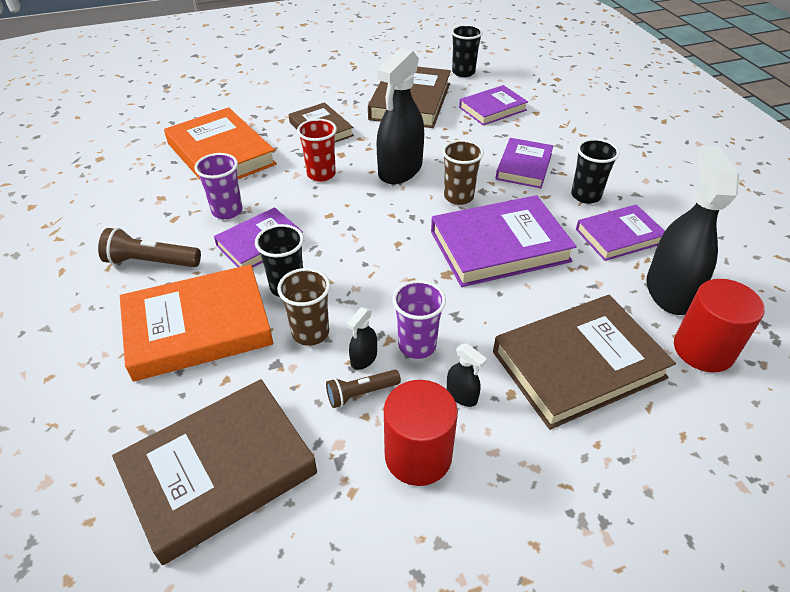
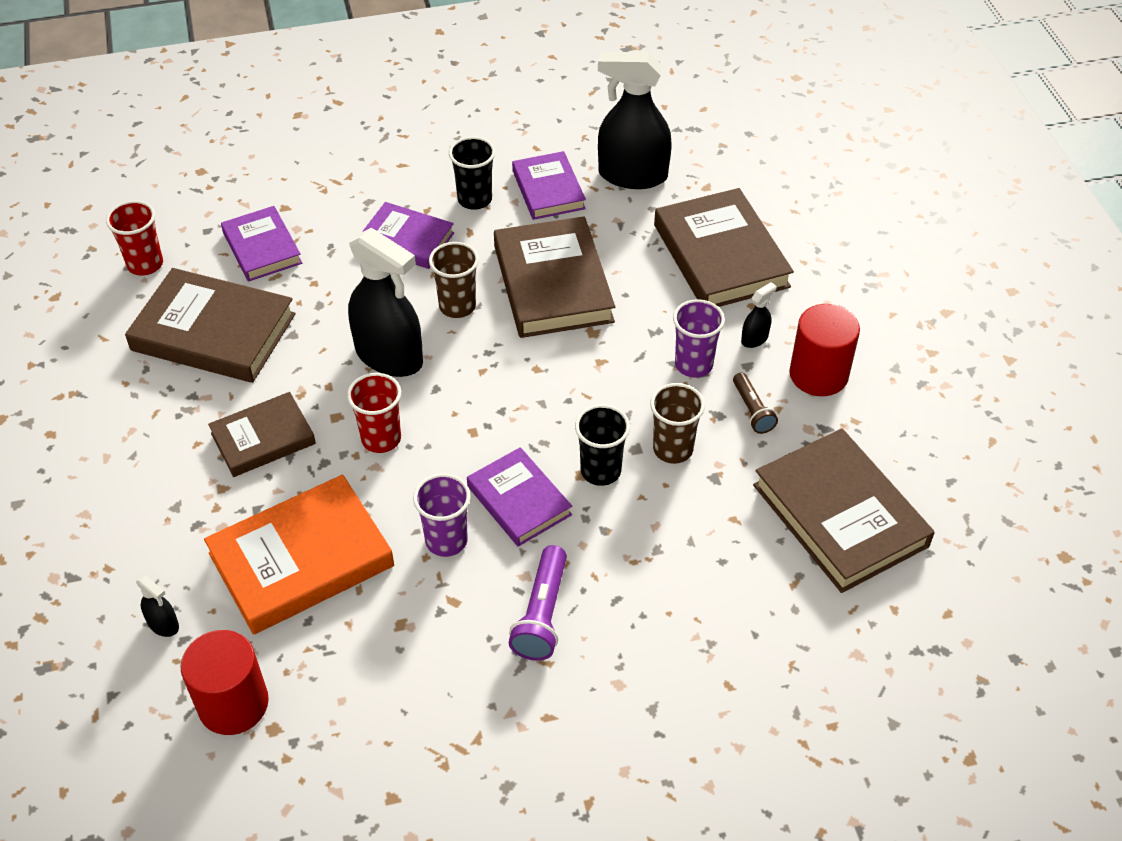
camera: 85 degrees left, 5 degrees up
brown flashlight [98,228,201,267] -> purple flashlight [509,545,567,661]
orange book [120,265,273,382] -> none
black spray bottle [347,307,377,370] -> black spray bottle moved to [136,575,179,637]
purple book [431,195,577,287] -> brown book [494,216,615,338]
black cup [451,25,483,77] -> red cup [106,201,163,275]
red cylinder [674,279,765,372] -> red cylinder moved to [181,630,269,735]

